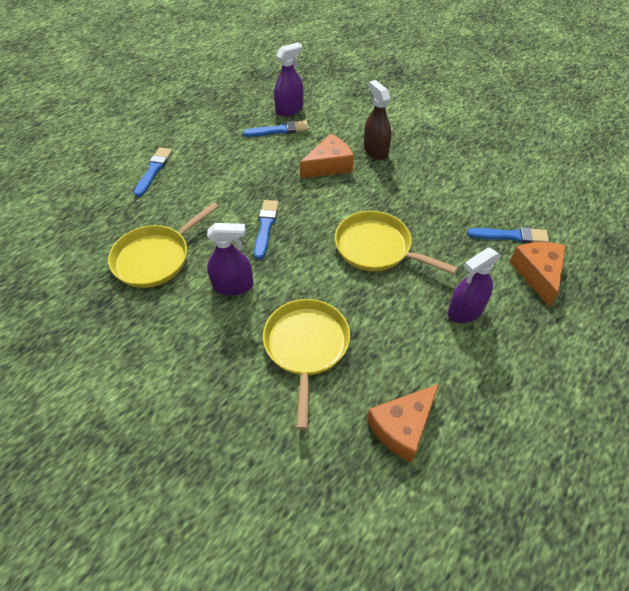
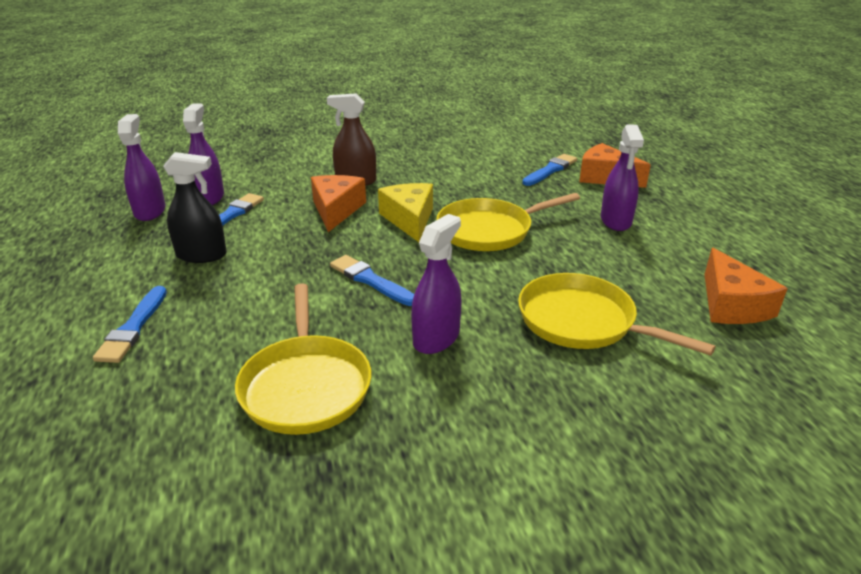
camera: 55 degrees left, 20 degrees down
blue brush [134,147,172,197] -> blue brush turned 135 degrees counterclockwise [93,286,167,363]
none -> purple spray bottle [118,114,165,221]
none -> black spray bottle [163,152,227,263]
none -> yellow cheese [378,183,433,242]

